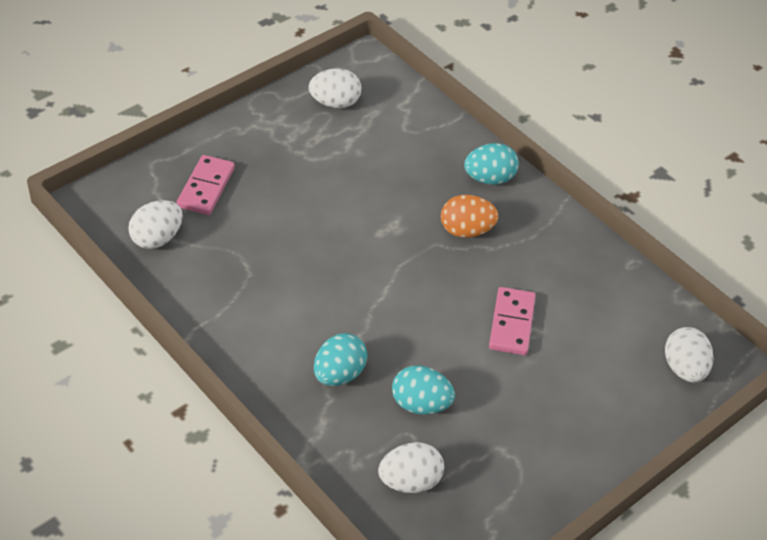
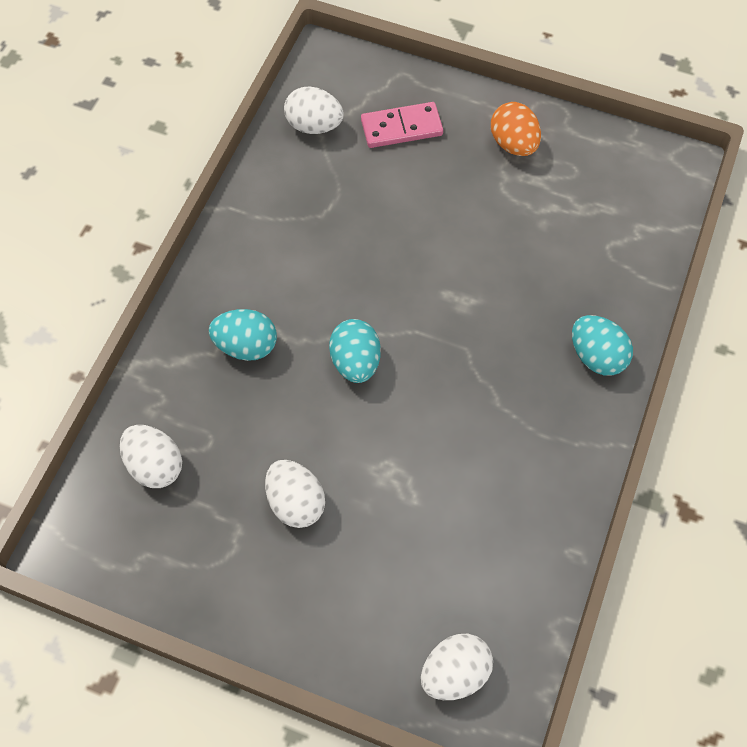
camera: 65 degrees right, 15 degrees up
white egg [309,68,361,108] -> white egg moved to [265,460,325,528]
turquoise egg [392,365,455,415] -> turquoise egg moved to [329,319,381,383]
orange egg [441,195,498,238] -> orange egg moved to [491,102,541,156]
pink domino [489,287,536,355] -> none

